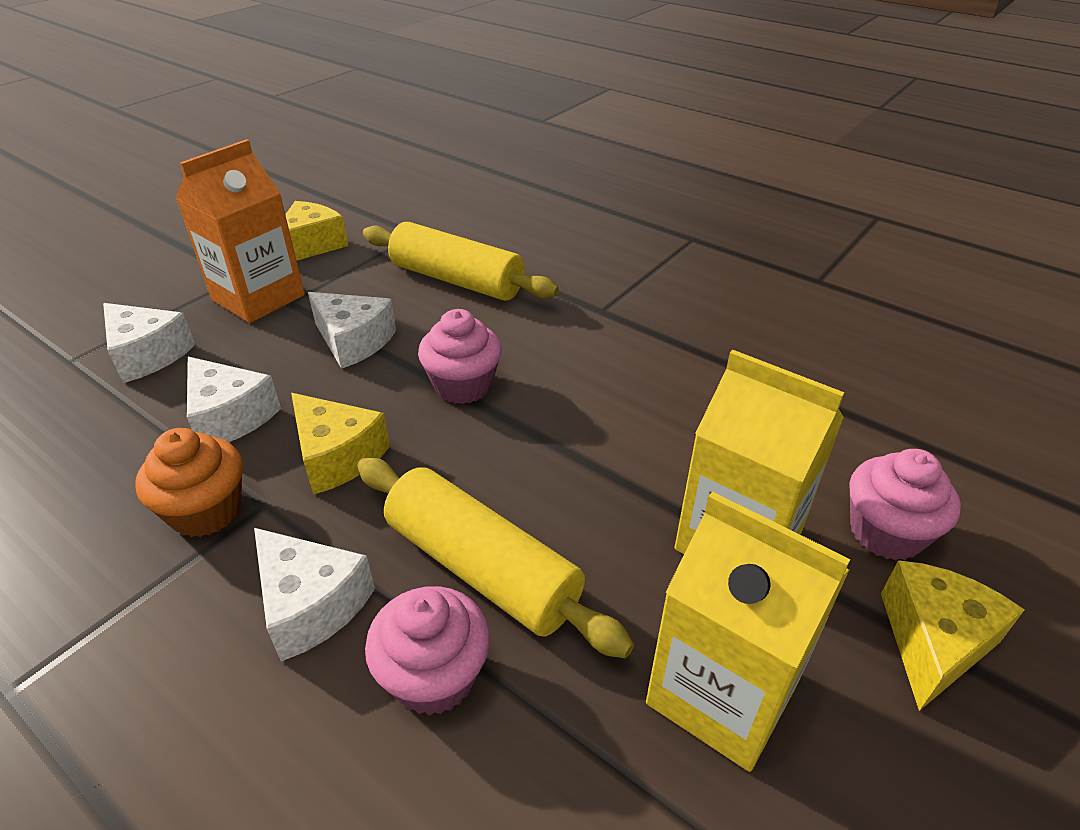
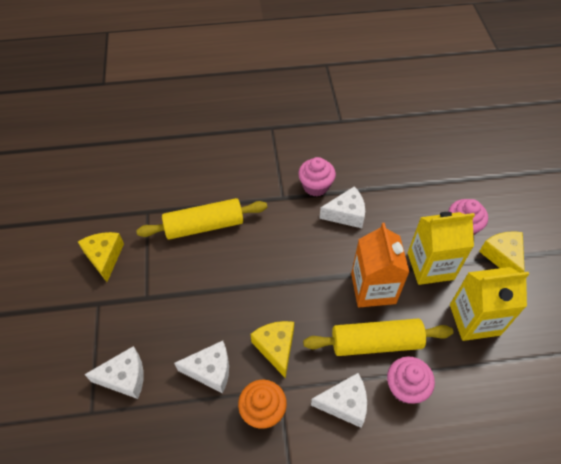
camera: 45 degrees left, 15 degrees up
orange carton [175,139,305,323] -> orange carton moved to [351,223,410,308]
yellow cheese [291,393,390,495] -> yellow cheese turned 105 degrees counterclockwise [251,321,294,379]
white cheese [308,292,396,369] -> white cheese moved to [319,186,365,228]
pink cupcake [418,309,502,404] -> pink cupcake moved to [298,157,336,196]

